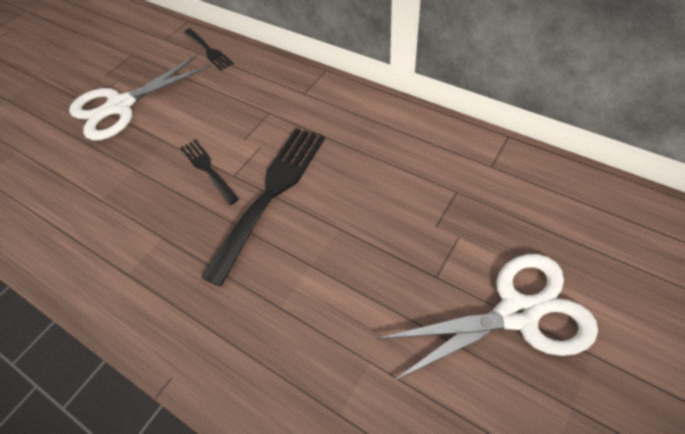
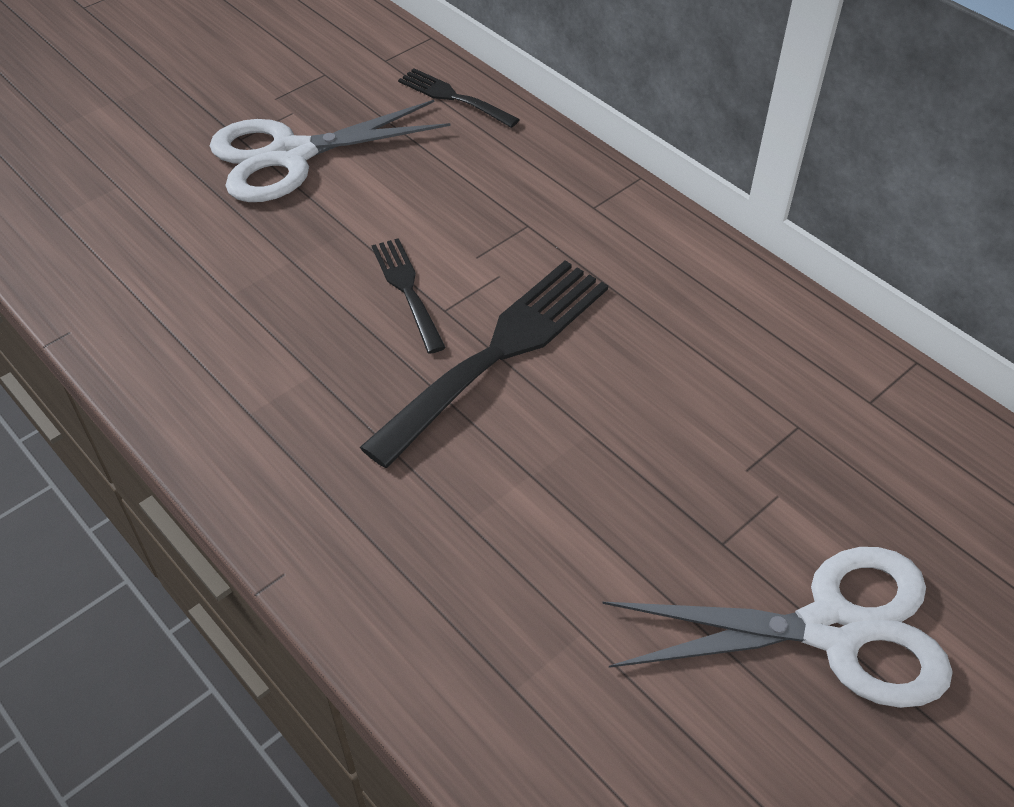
camera: 10 degrees right, 5 degrees down
black fork [184,28,234,71] -> black fork turned 150 degrees clockwise [398,68,520,128]

